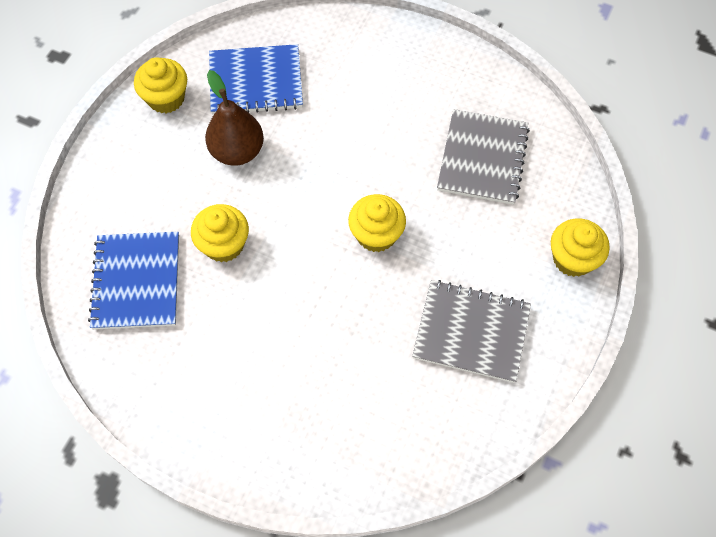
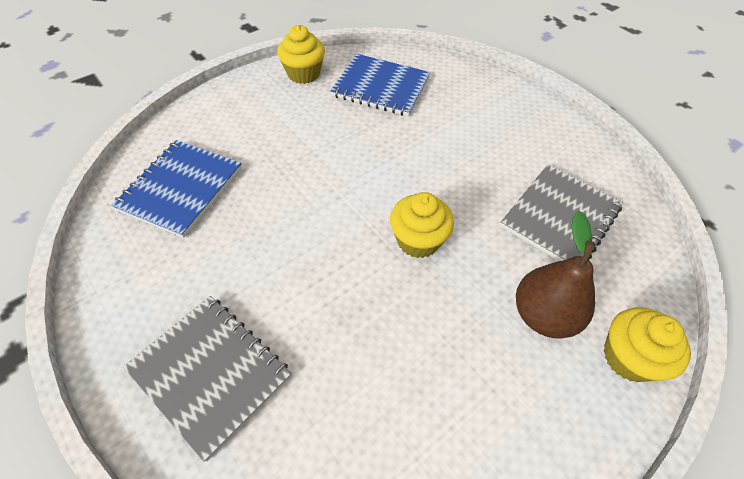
camera: 25 degrees right, 10 degrees down
yellow cupcake [191,204,249,262] -> none
brown pear [205,70,264,166] -> brown pear moved to [516,211,596,339]
grey notebook [412,280,531,383] -> grey notebook moved to [123,296,292,462]

